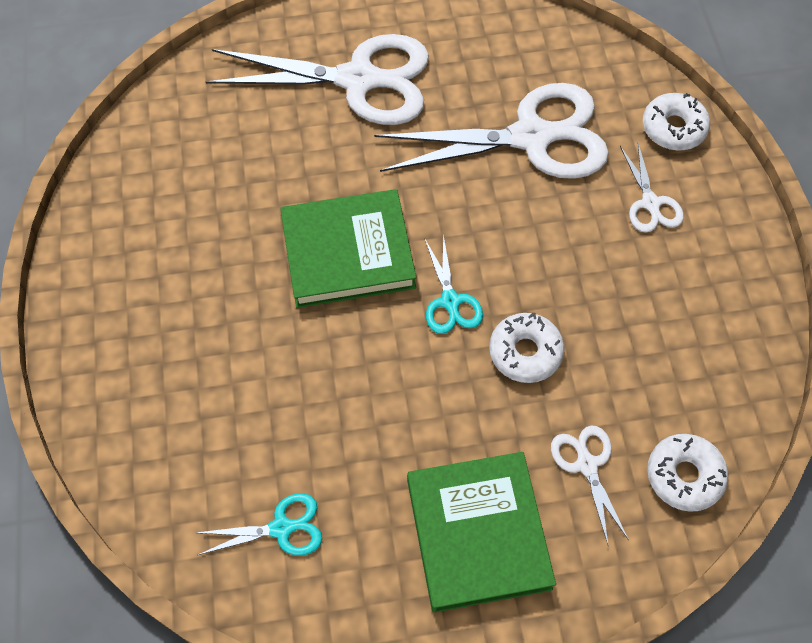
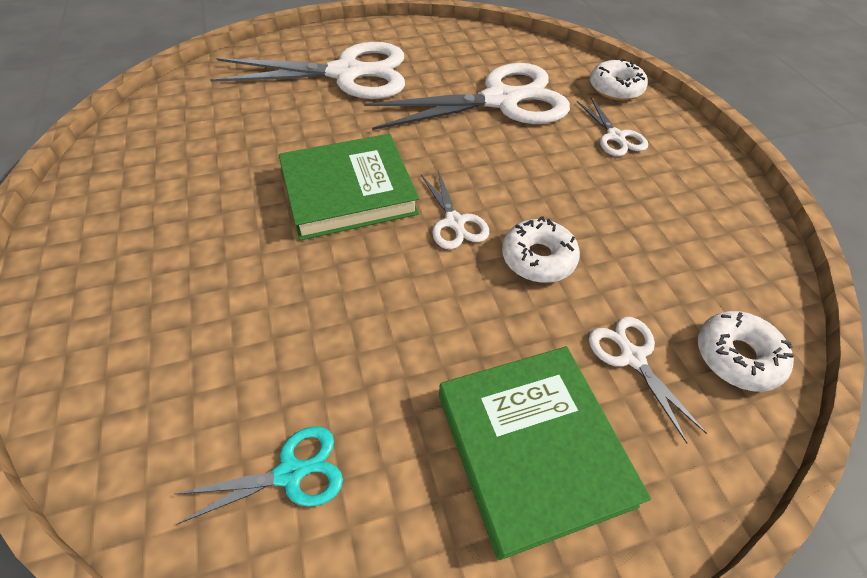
camera: 10 degrees left, 10 degrees down
turquoise scissors [424,234,483,334] -> white scissors [421,170,489,249]

